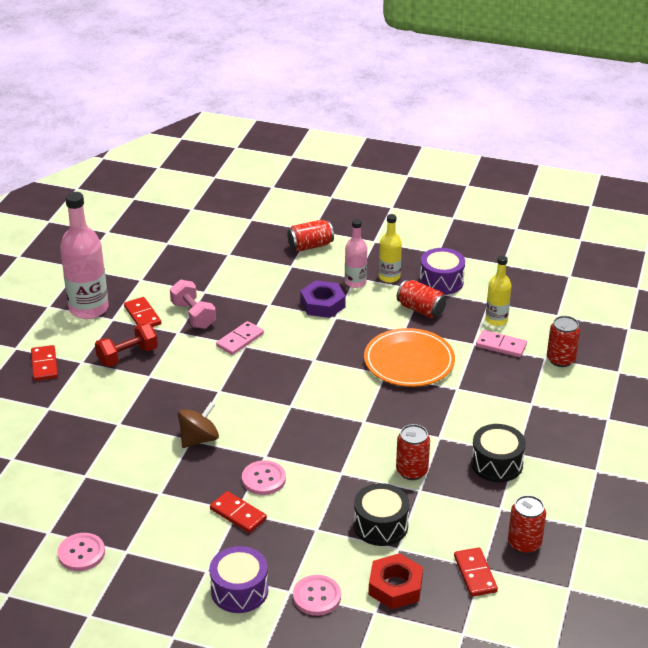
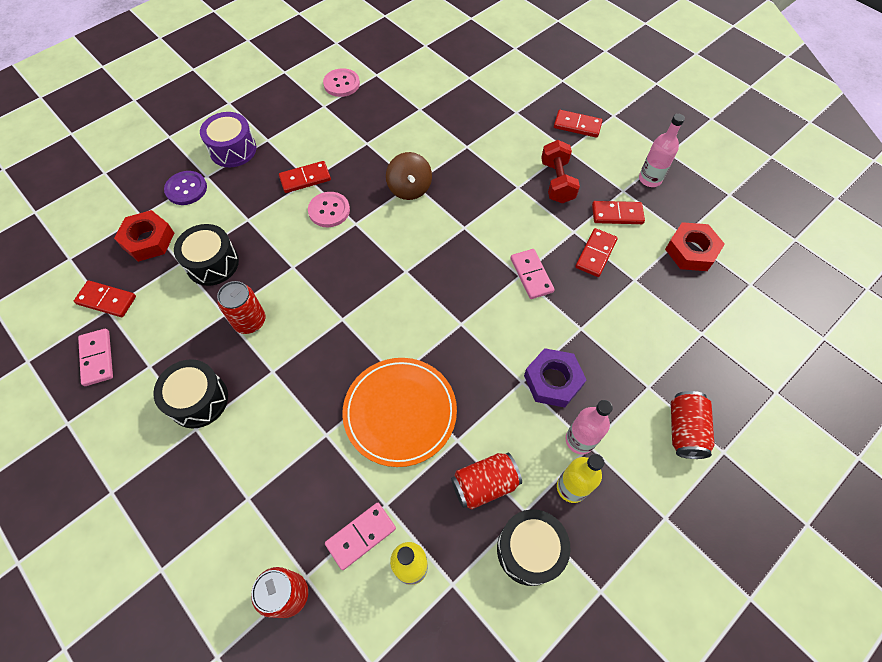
camera: 120 degrees right, 25 degrees up
pink bottle [60,192,109,319] -> pink bottle [639,114,685,187], size x0.56
pink dumbbell [170,280,216,329] -> red domino [575,228,618,277]
pink button [293,575,341,616] -> purple button [164,171,207,205]
purple drum [420,248,465,295] -> black drum [497,509,570,586]
red can [508,495,546,554] -> pink domino [78,329,113,386]
none -> red nut [665,222,725,271]

